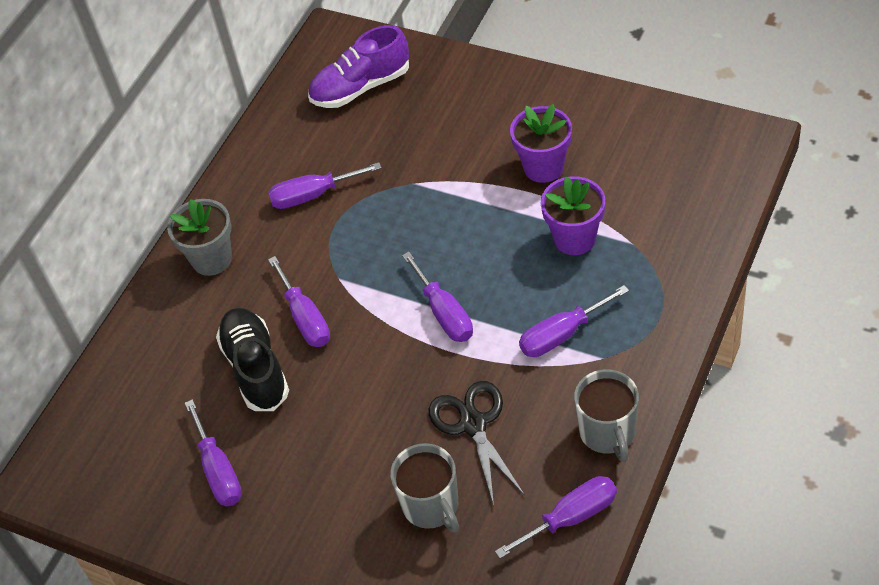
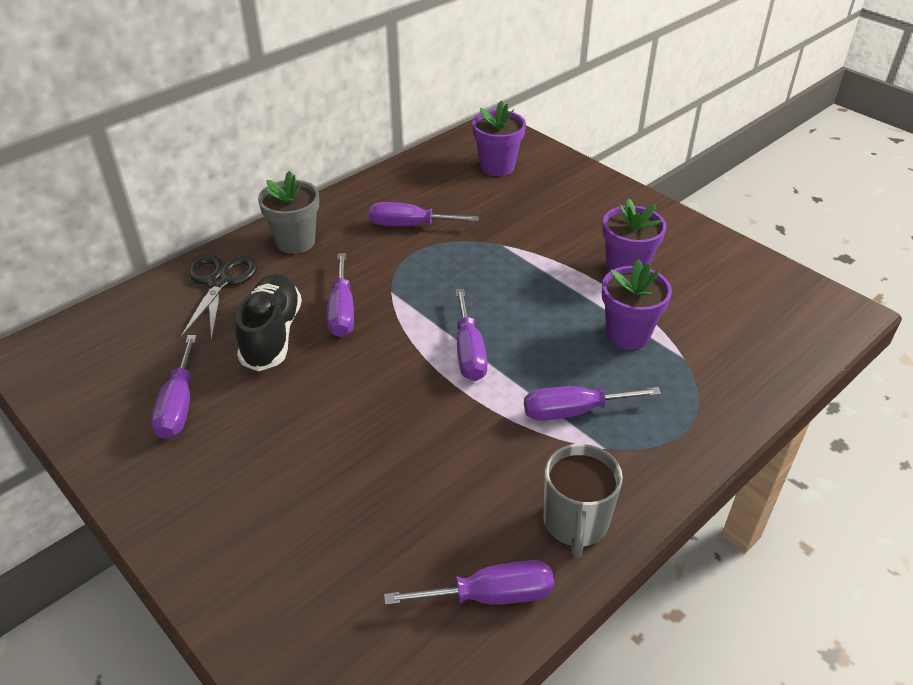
camera: 15 degrees right, 10 degrees down
purple shoe [308,25,409,108] -> purple flower pot [472,100,526,176]
grey mug [391,443,459,532] -> none
black scissors [429,381,525,505] -> black scissors moved to [180,255,257,340]

